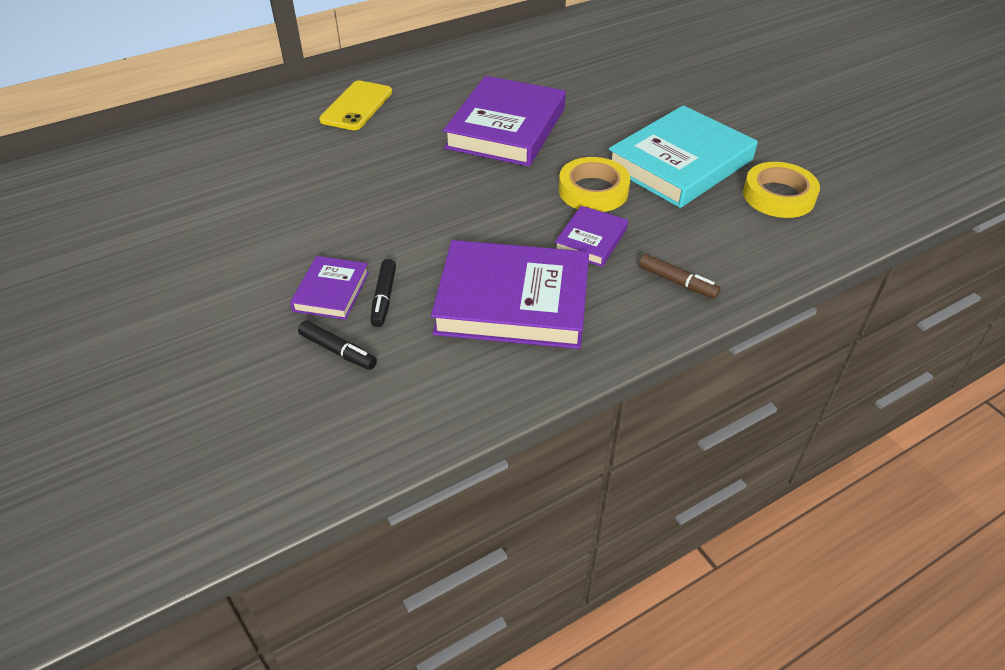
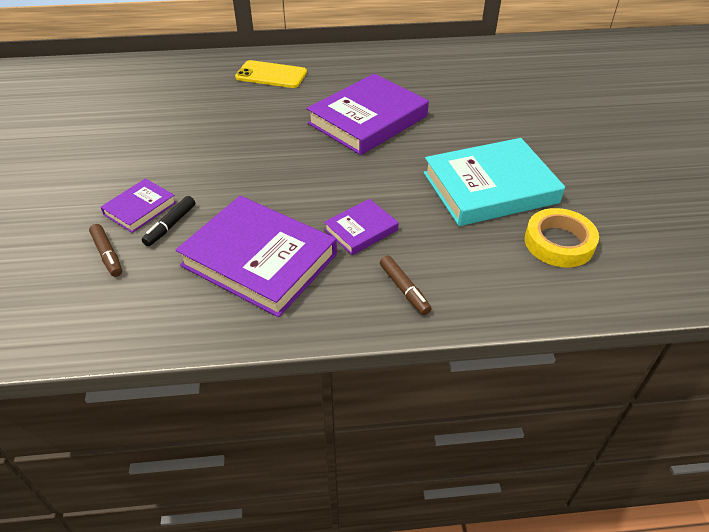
camera: 25 degrees right, 0 degrees up
black marker [298,321,377,370] -> brown marker [89,224,122,277]
yellow phone [319,80,392,130] -> yellow phone turned 60 degrees clockwise [235,60,307,88]
yellow tape [559,157,630,212] -> none

